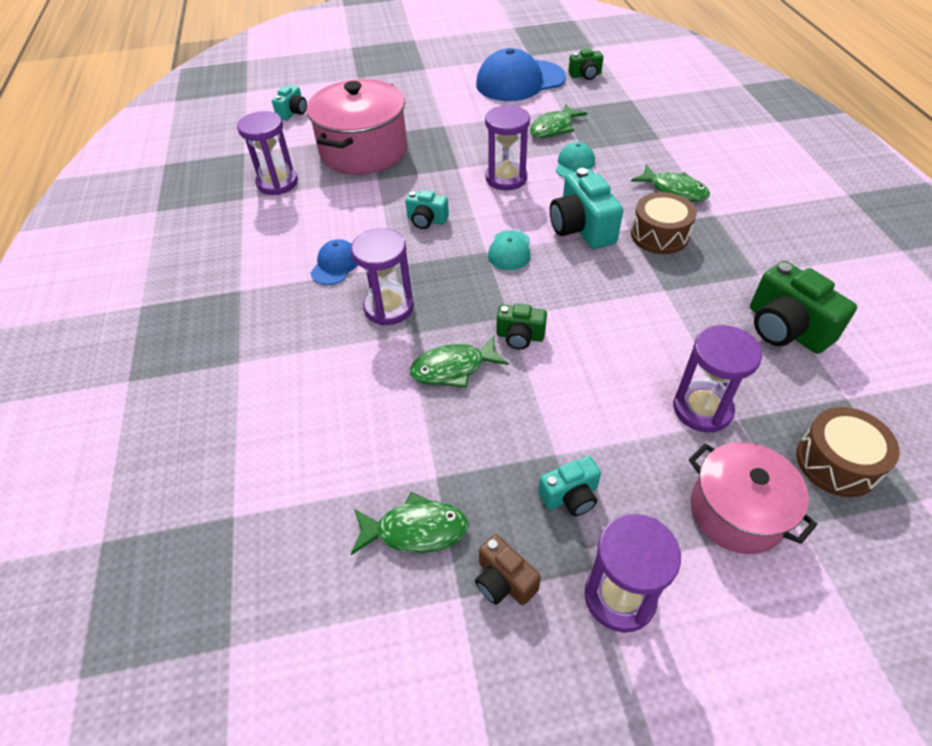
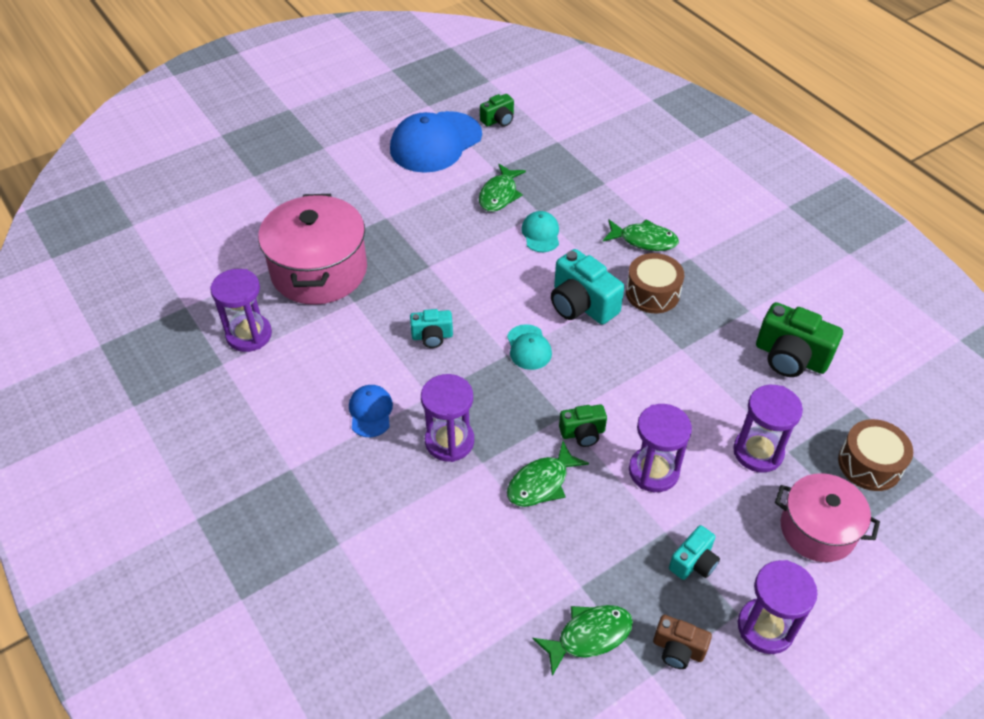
camera: 25 degrees left, 0 degrees up
turquoise camera [272,85,307,120] -> none
purple hourglass [485,105,530,190] -> purple hourglass moved to [629,404,692,492]

